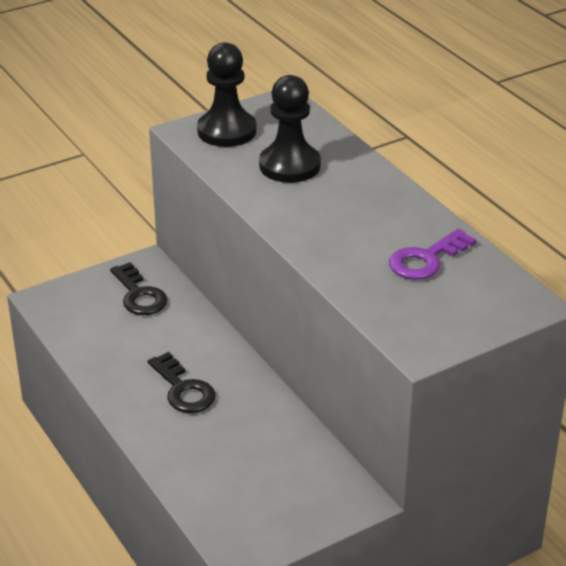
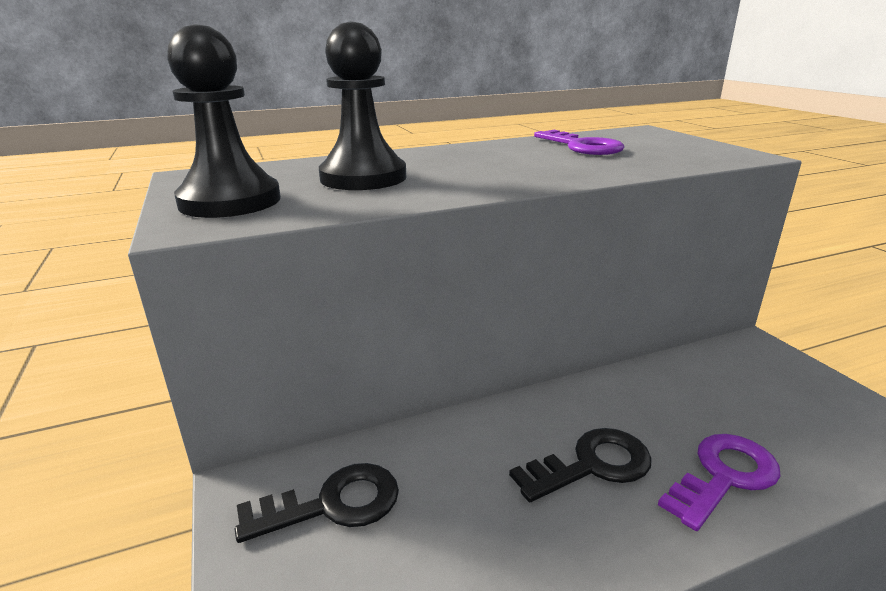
camera: 80 degrees left, 10 degrees down
none -> purple key [658,434,781,531]

